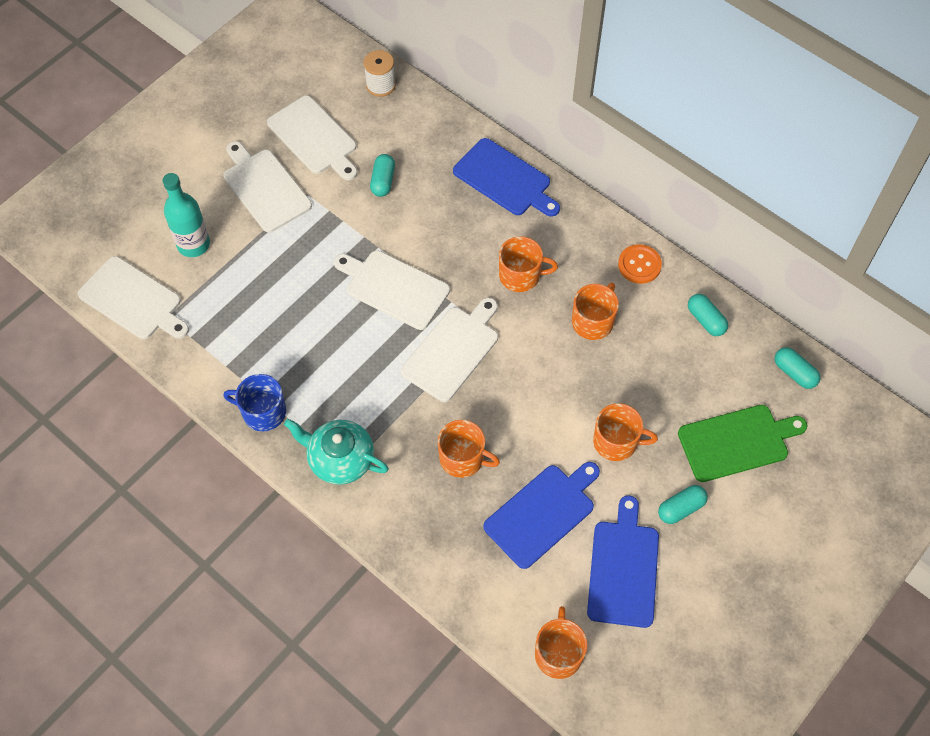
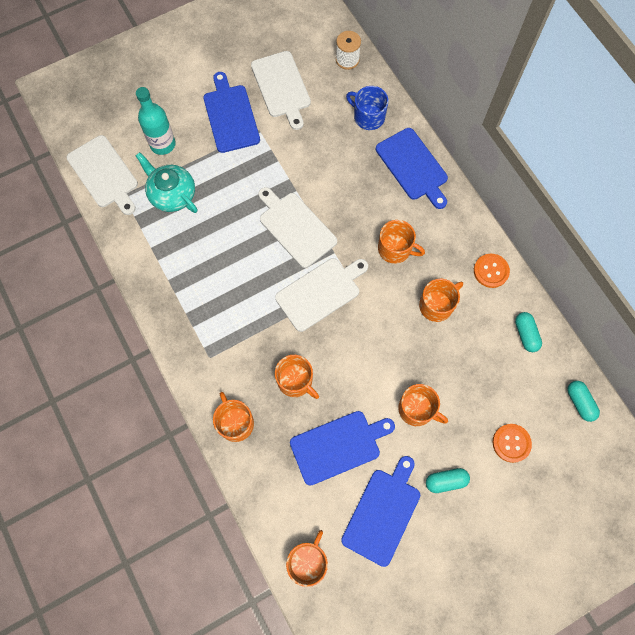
camera: 20 degrees right, 10 degrees up
white cutting board [223,141,312,232] -> blue cutting board [203,72,260,153]
blue mug [223,374,286,432] -> blue mug moved to [346,86,389,130]
turquoise teapot [284,419,389,485] -> turquoise teapot moved to [136,152,198,213]
turquoise capsule [370,154,395,197] -> none
green cutting board [678,405,807,482] -> orange button [493,424,532,463]
none -> orange mug [213,392,254,442]

